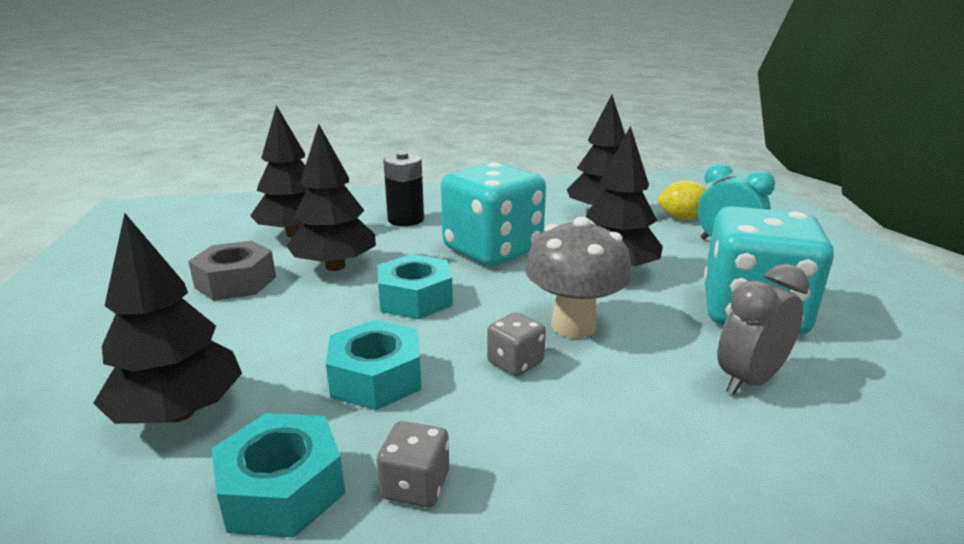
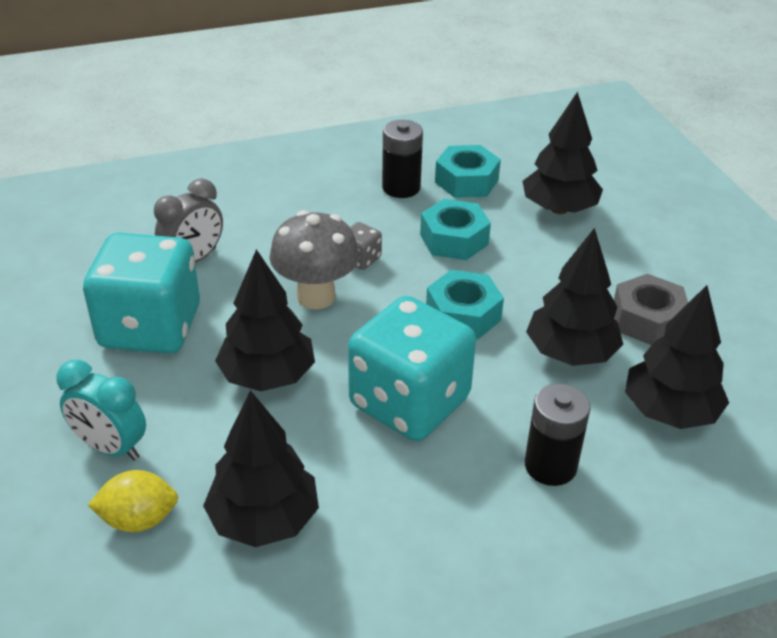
camera: 170 degrees right, 15 degrees up
grey dice [377,421,449,507] -> black battery [382,120,423,198]

